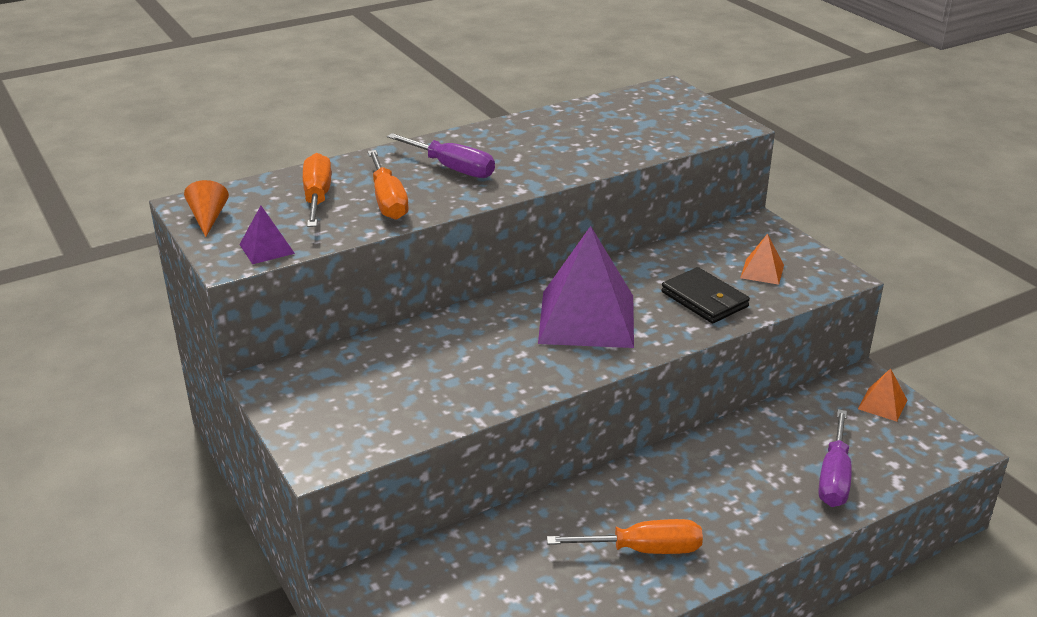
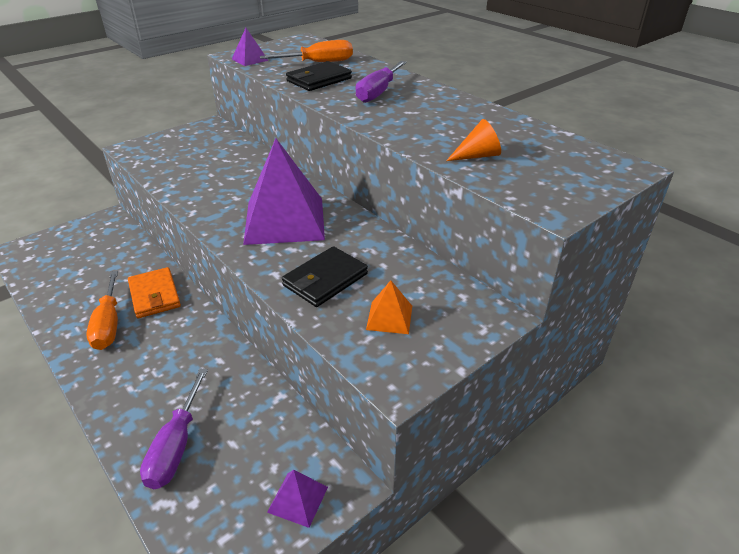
camera: 80 degrees right, 5 degrees up
orange cone [184,180,229,237] -> orange cone moved to [446,119,501,161]
orange screwdriver [368,150,409,220] -> black wallet [286,61,352,91]
purple screwdriver [819,409,852,507] -> purple screwdriver turned 90 degrees counterclockwise [140,369,208,489]
orange pyramid [858,368,907,421] -> purple pyramid [267,470,328,528]
none -> orange wallet [128,267,181,318]

